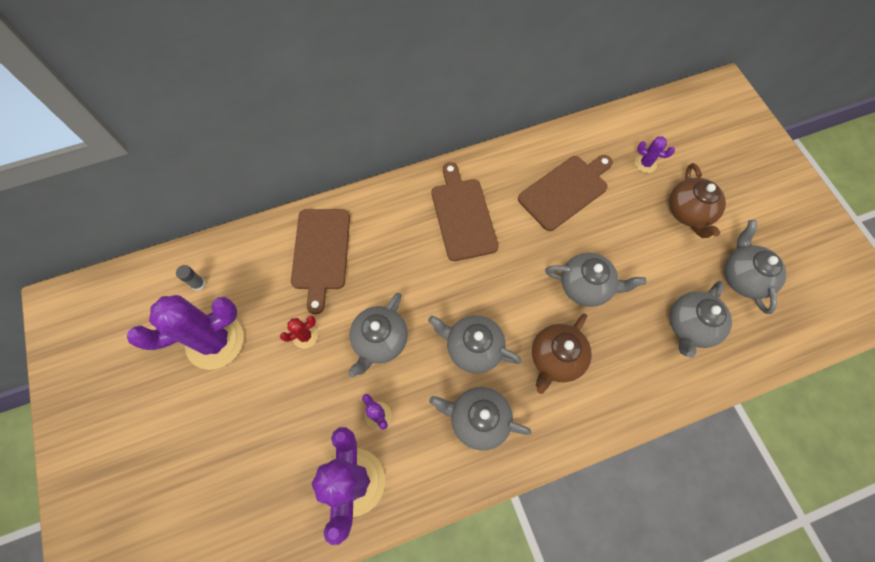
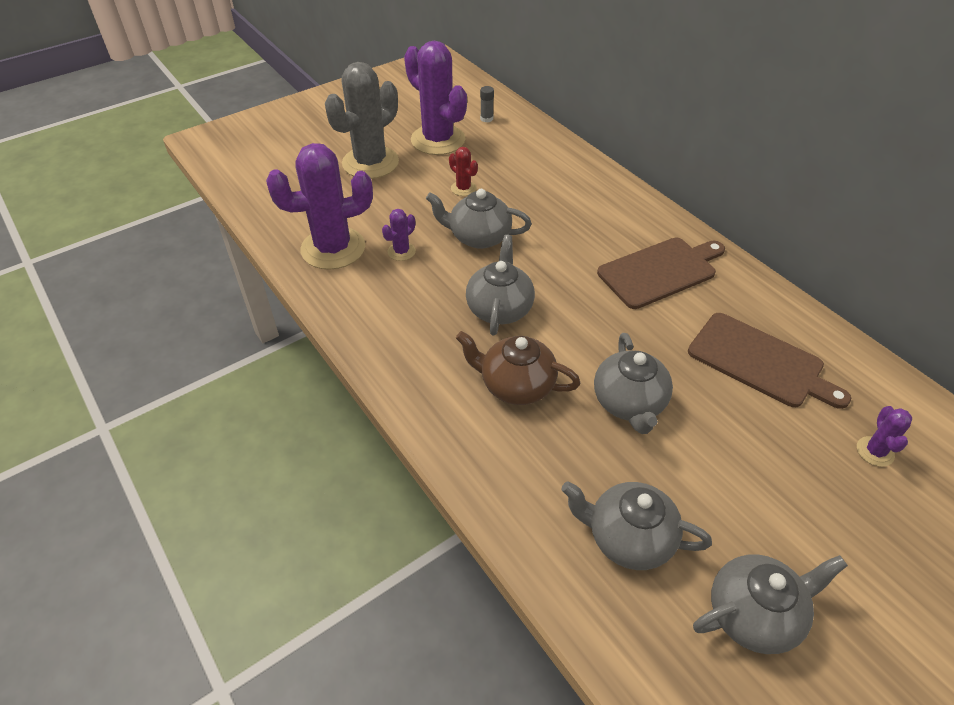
camera: 75 degrees right, 20 degrees down
brown cutting board [291,209,350,315] -> none
grey teapot [429,387,531,451] -> none
brown teapot [669,163,726,238] -> none
none -> grey cactus [325,62,399,179]

